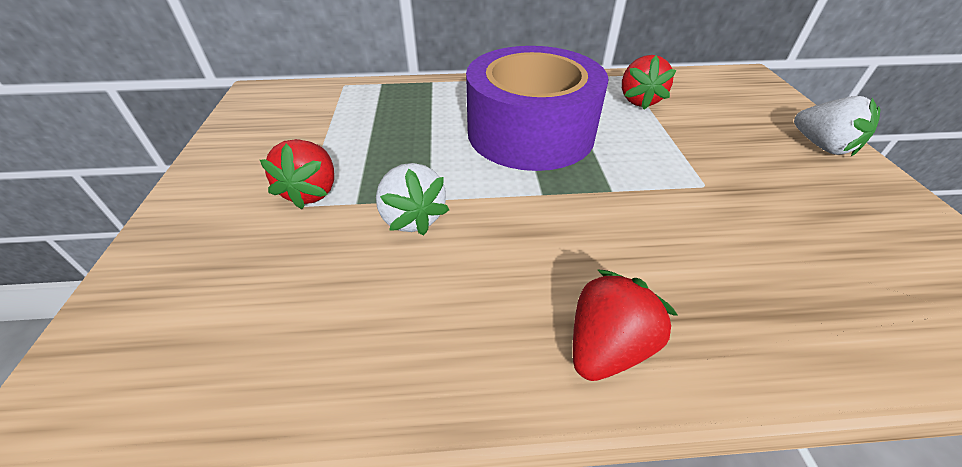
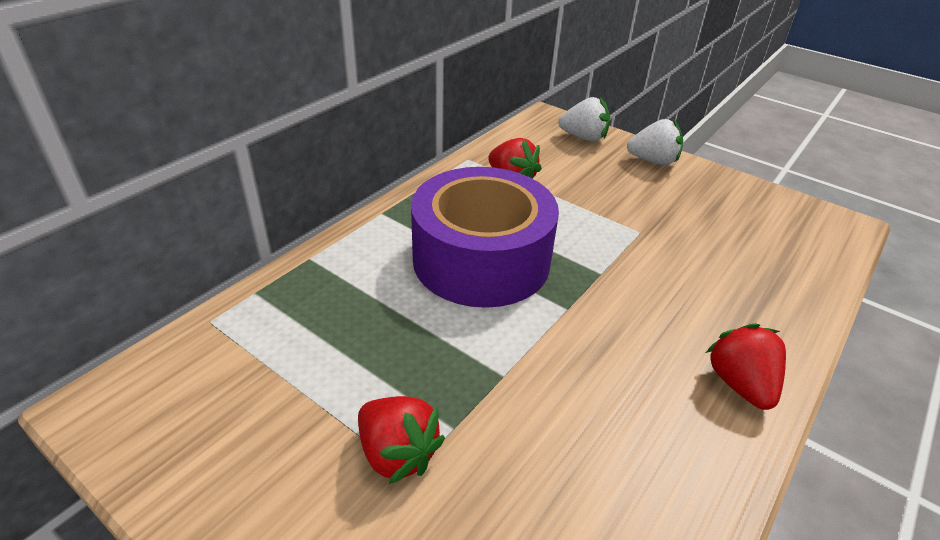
camera: 50 degrees left, 5 degrees down
white strawberry [376,163,449,236] -> white strawberry moved to [558,97,610,141]

